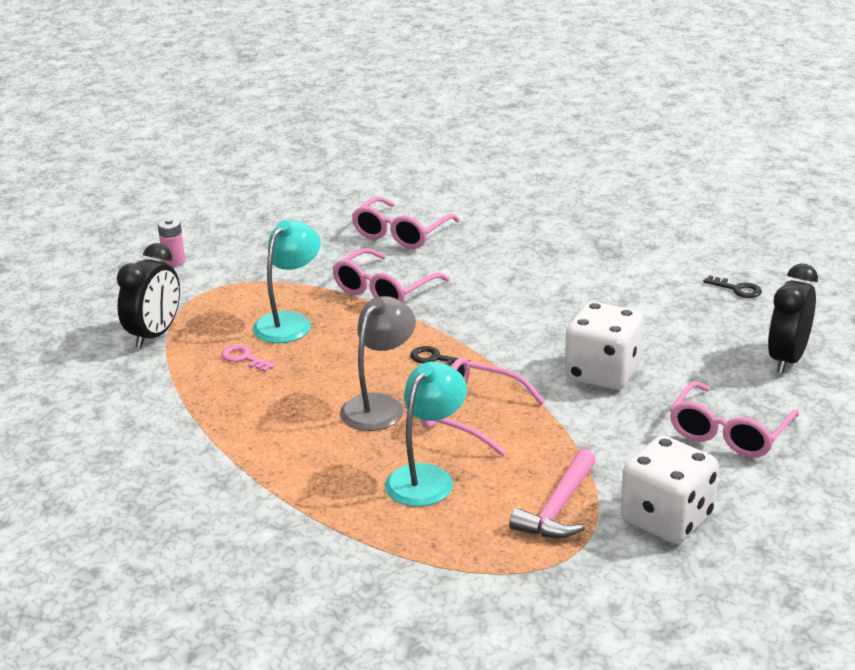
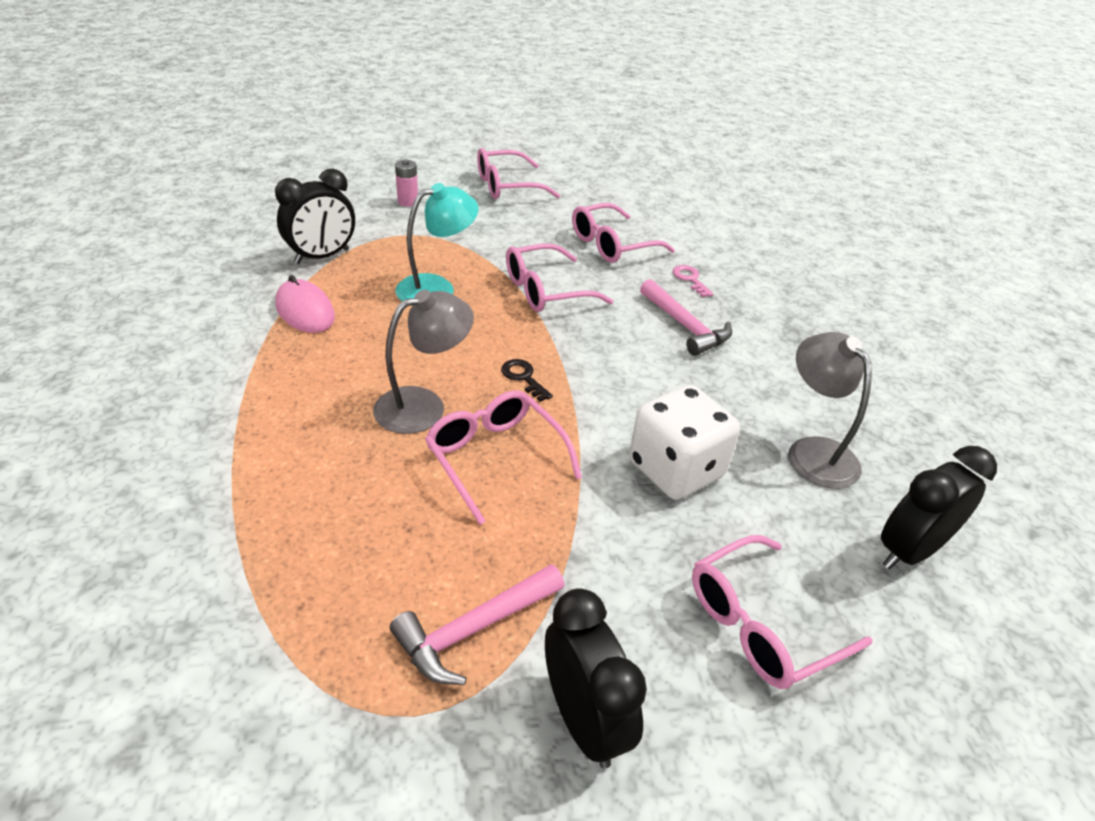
camera: 25 degrees right, 10 degrees up
pink key [221,344,275,372] -> pink key moved to [673,265,713,297]
turquoise lamp [385,361,467,507] -> none
white dice [621,435,719,543] -> black clock [545,588,647,768]
black key [703,275,762,298] -> none
none -> pink mouse [275,275,335,333]
none -> pink glasses [477,148,560,199]
none -> pink hammer [640,279,732,356]
none -> grey lamp [789,332,872,489]

